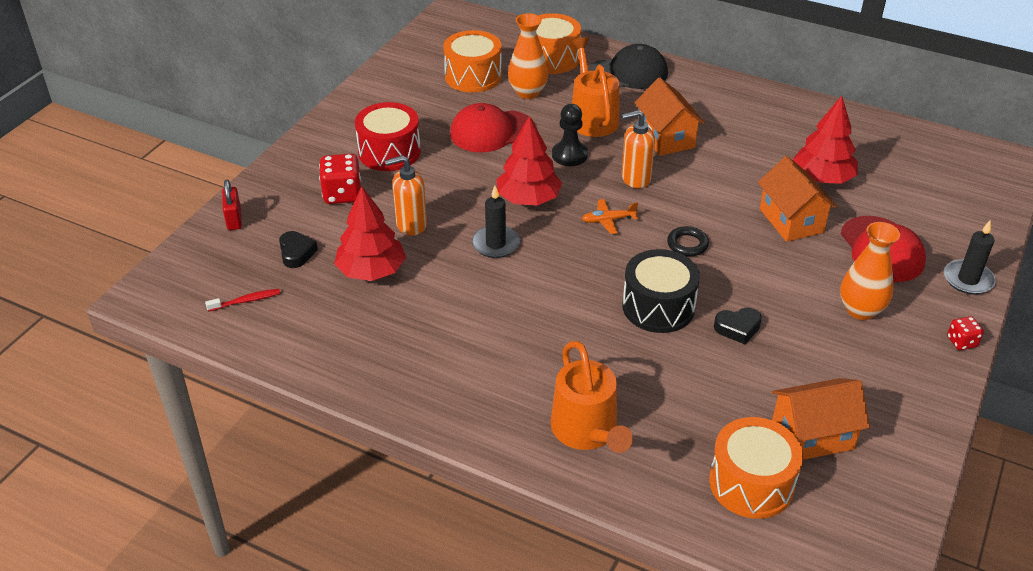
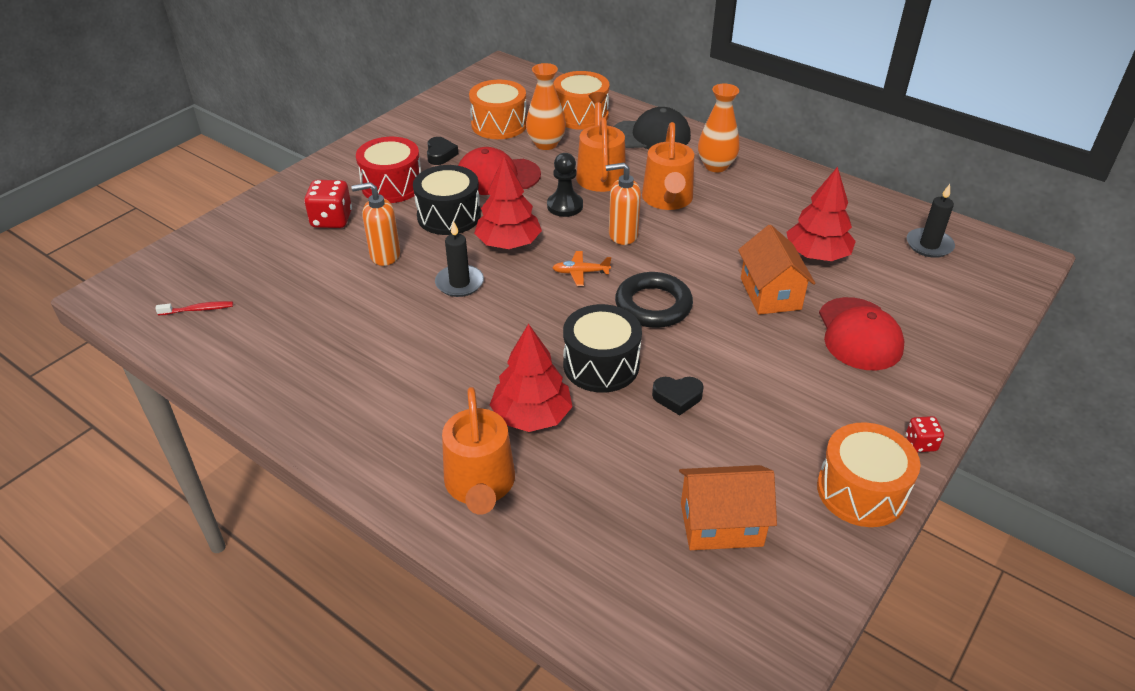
camera: 10 degrees right, 0 degrees up
red padlock [222,180,242,230] -> none
black heart [279,231,318,268] -> black heart moved to [427,137,458,165]
red tree [334,186,406,281] -> red tree moved to [490,324,573,432]
orange house [635,78,705,156] -> orange watering can [642,122,694,210]
black ring [667,226,709,256] -> black ring [615,272,693,328], size x1.79
orange drum [709,417,803,519] -> orange drum moved to [817,422,920,527]
orange vase [840,222,900,320] -> orange vase moved to [698,84,740,172]
black candle [944,221,996,295] -> black candle moved to [907,184,955,258]
none -> black drum [413,165,481,235]

